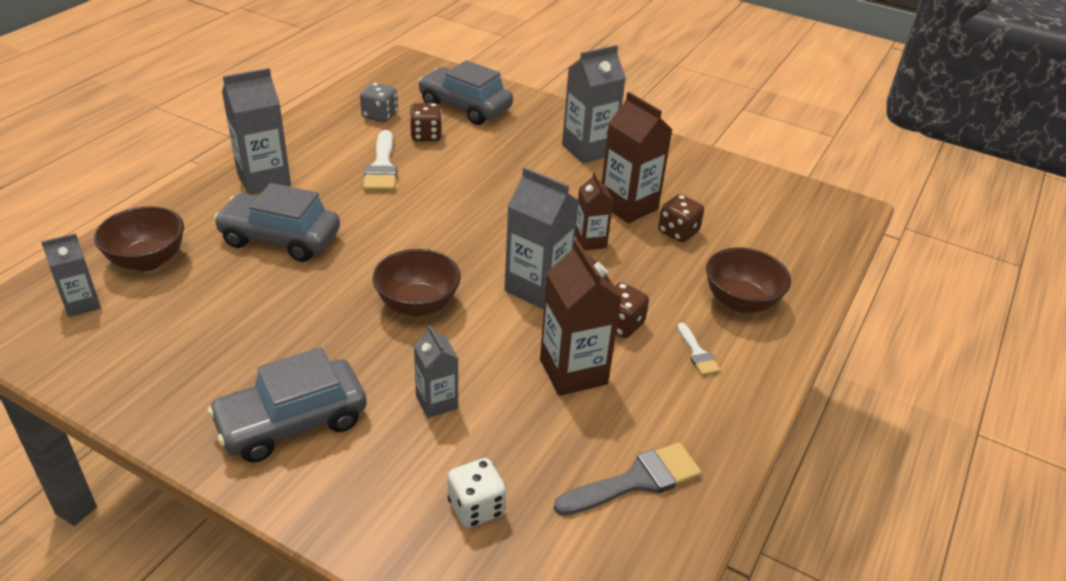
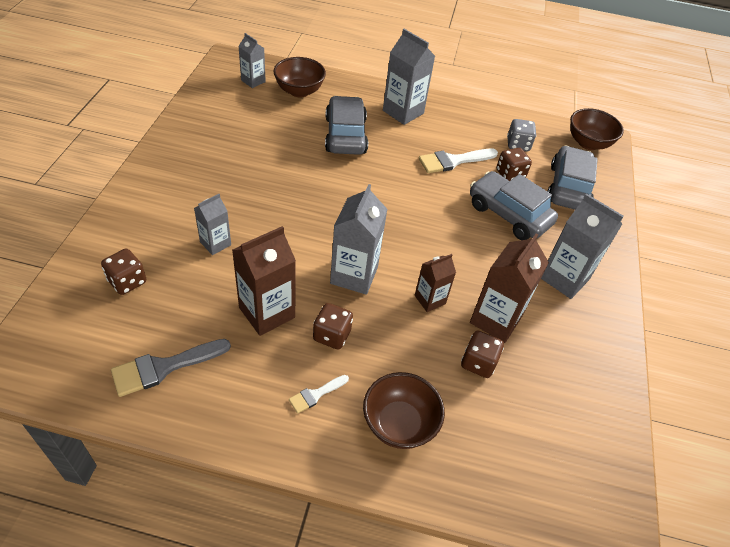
camera: 70 degrees right, 10 degrees up
grey car [207,347,367,462] -> grey car moved to [470,171,558,240]
brown bowl [373,249,461,316] -> brown bowl moved to [570,108,624,150]
white dice [448,458,506,528] -> brown dice [101,249,146,295]
grey brush [554,442,702,516] -> grey brush turned 105 degrees clockwise [111,339,231,397]

